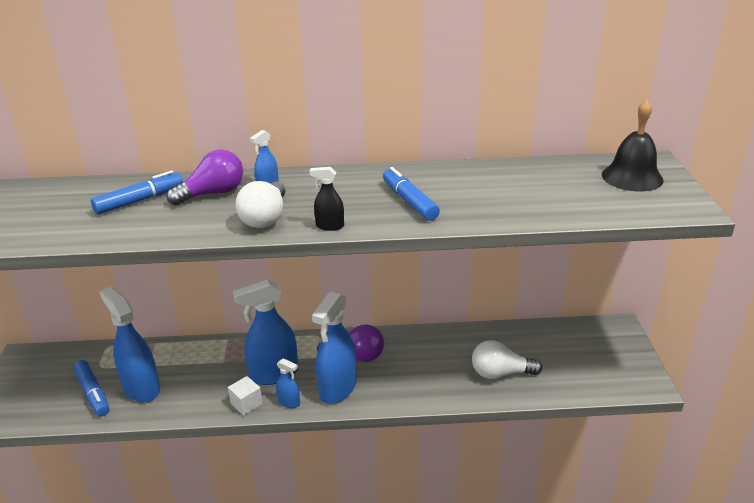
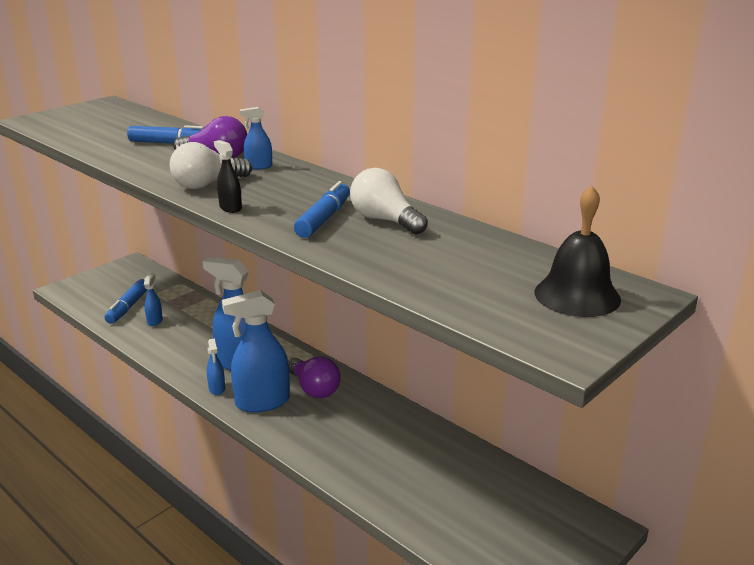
camera: 45 degrees right, 5 degrees down
blue spray bottle [99,287,160,402] -> blue spray bottle [144,273,163,326], size x0.47
white cube [228,376,263,416] -> none
white light bulb [472,340,542,379] -> white light bulb moved to [350,168,428,235]

